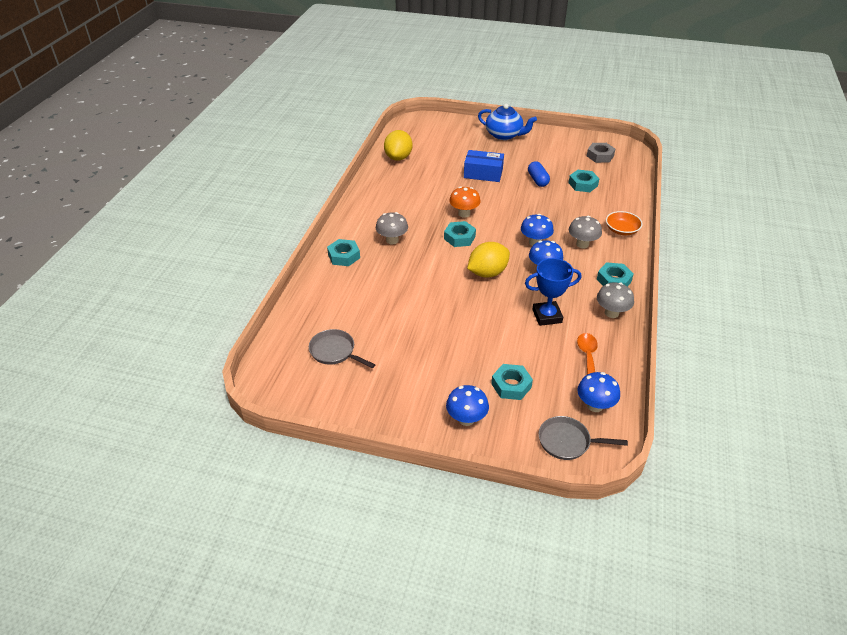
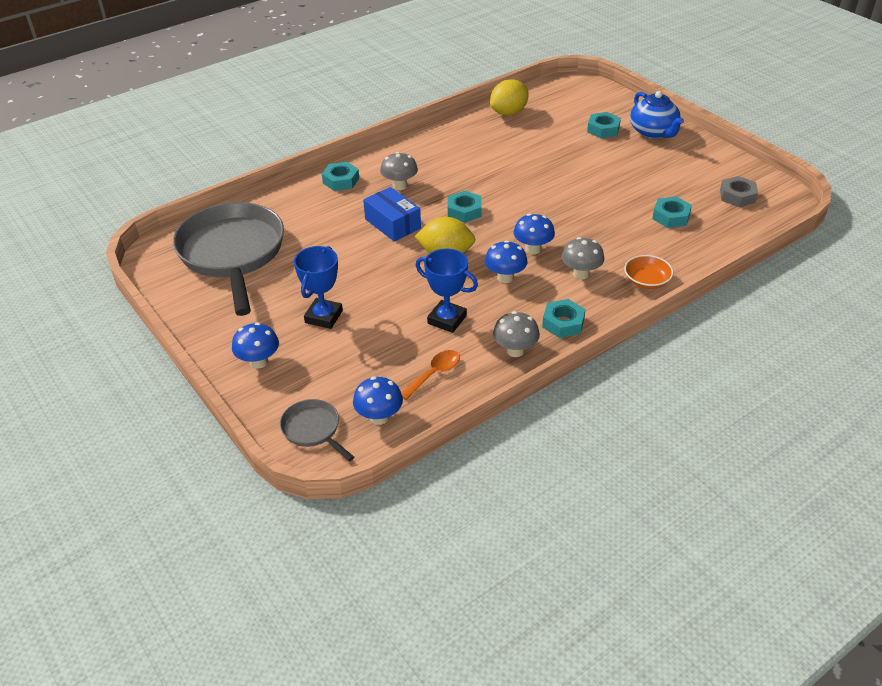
camera: 40 degrees right, 0 degrees up
grey pan [309,329,375,368] -> grey pan [173,202,284,316], size x2.29
orange mushroom [449,186,481,218] -> none
blue box [464,150,504,182] -> blue box moved to [363,187,421,242]
turquoise nut [491,364,533,400] -> turquoise nut moved to [587,112,621,138]
blue capsule [528,161,550,187] -> none
none -> blue trophy [294,246,343,329]

